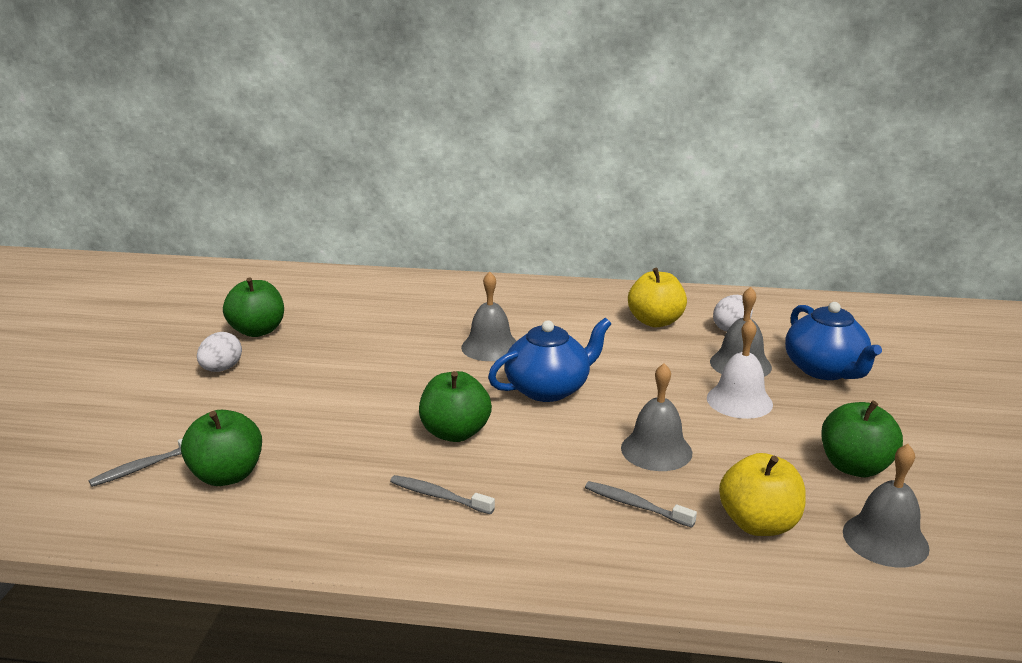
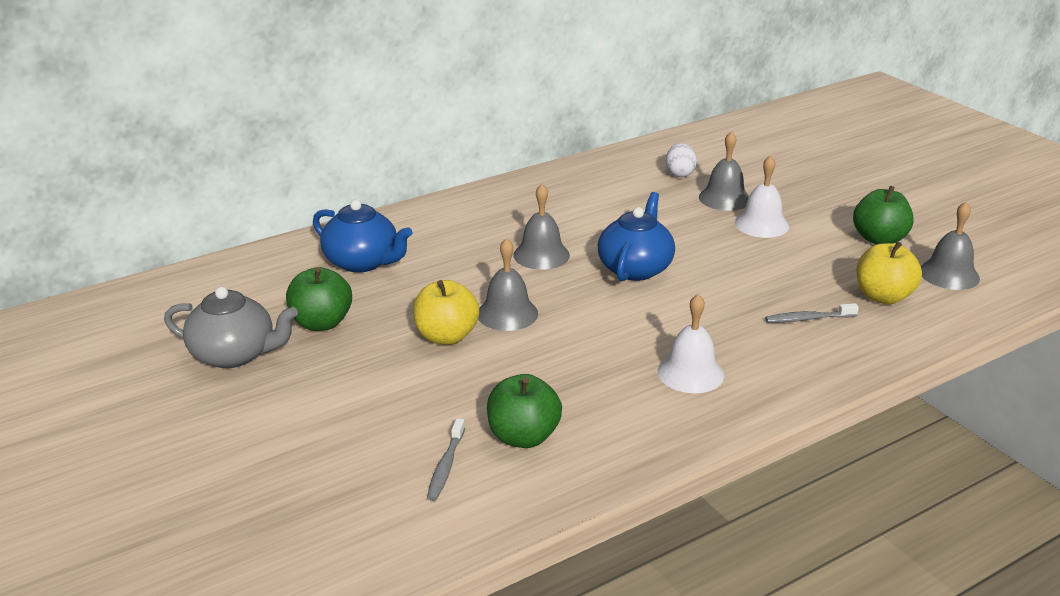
camera: 40 degrees left, 5 degrees up
white egg [197,332,242,372] -> none
grey toothbrush [390,475,495,514] -> white bell [658,294,724,393]
green apple [419,371,492,442] -> none
grey bell [621,363,692,471] -> grey bell moved to [478,238,538,331]
yellow apple [628,268,687,327] -> yellow apple moved to [413,280,479,345]
blue teapot [785,302,882,380] -> blue teapot moved to [313,200,413,273]
none -> grey teapot [164,287,298,368]

